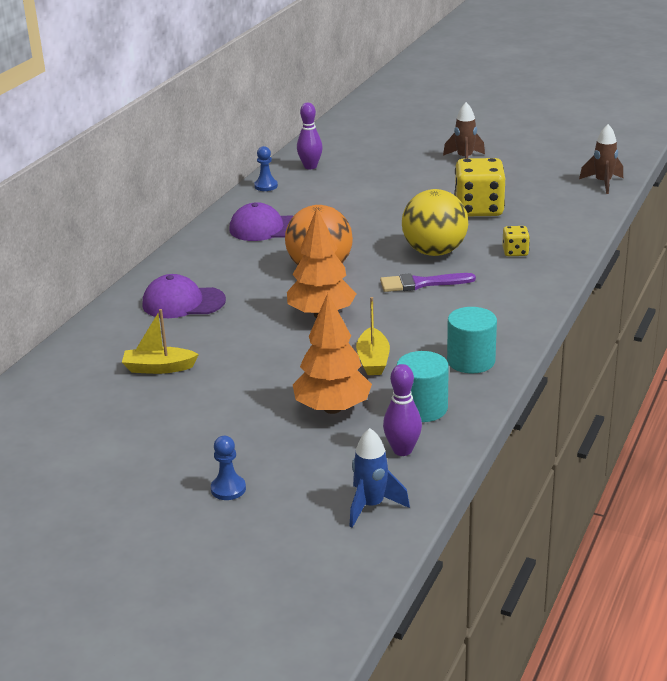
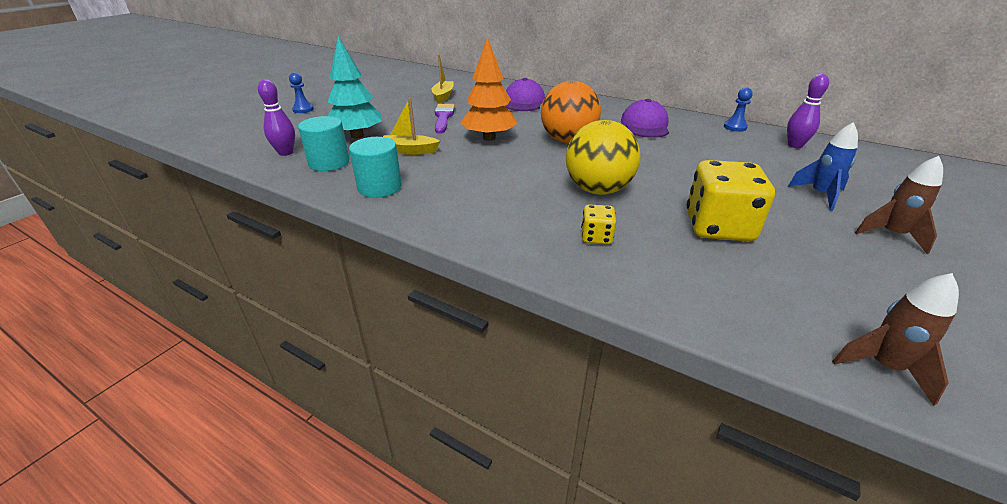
camera: 95 degrees right, 5 degrees up
orange tree [293,293,372,414] -> turquoise tree [328,36,382,138]
blue rocket [349,428,410,528] -> blue rocket moved to [788,122,858,211]
purple brush [380,273,476,292] -> purple brush moved to [435,104,455,134]

